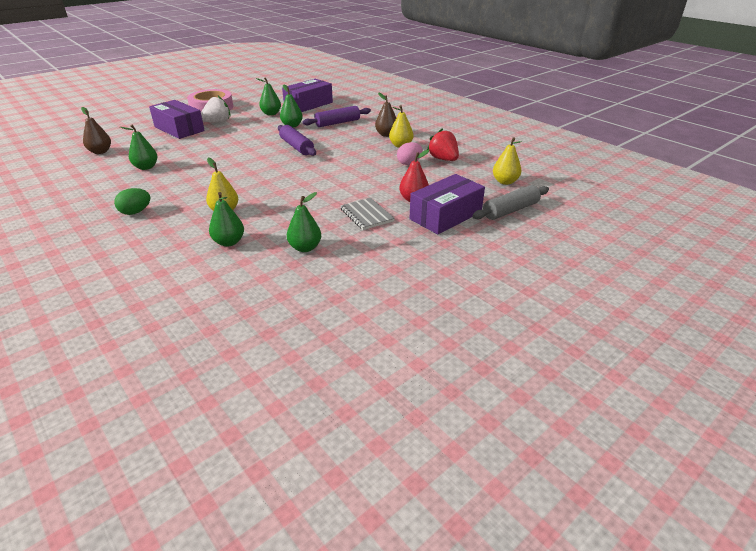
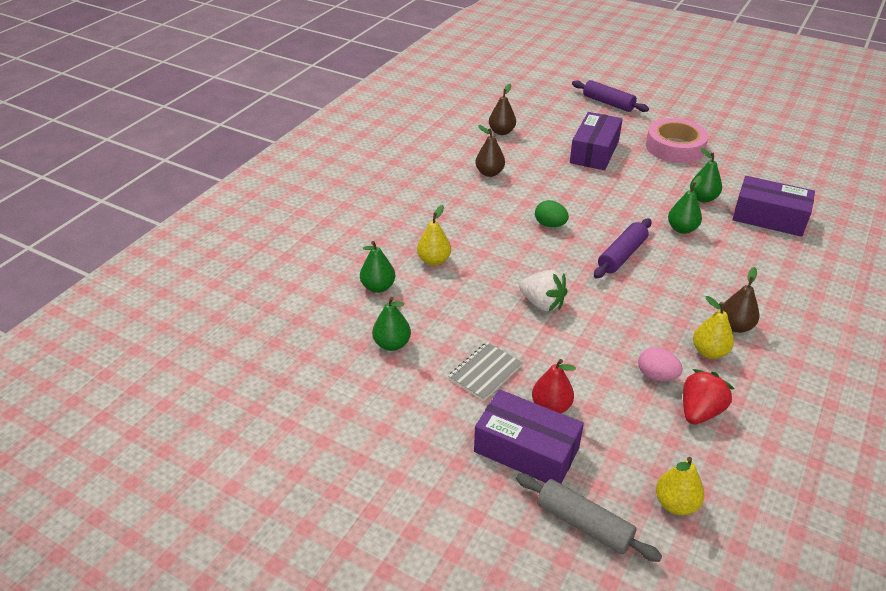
camera: 70 degrees right, 5 degrees up
green egg [114,188,150,215] -> green egg moved to [535,200,569,227]
green pear [120,124,158,170] -> brown pear [475,125,505,177]
white strawberry [201,96,230,123] -> white strawberry moved to [519,270,568,311]
purple rolling pin [302,106,371,127] -> purple rolling pin moved to [572,80,649,112]

